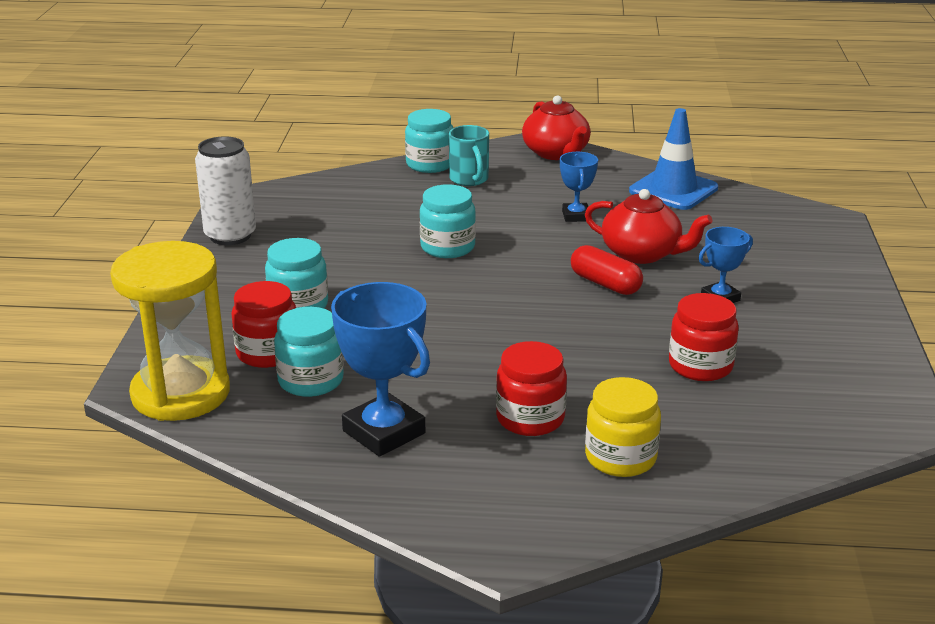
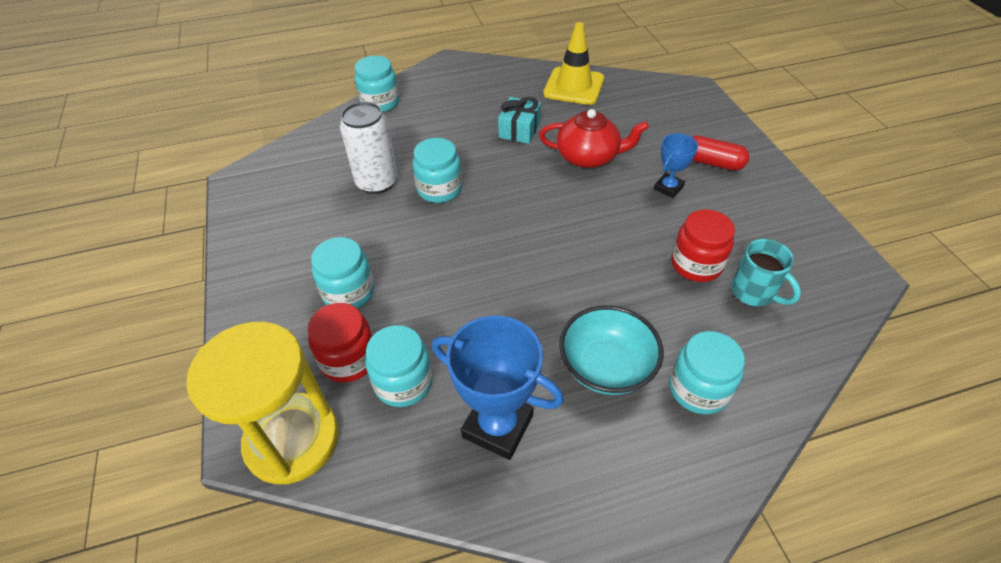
camera: 20 degrees left, 20 degrees up
white can [195,136,256,245] -> white can moved to [340,102,398,194]
turquoise mug [449,125,489,186] -> turquoise mug moved to [731,239,801,307]
red jar [496,341,567,436] -> turquoise bowl [559,305,664,395]
red teapot [522,95,591,160] -> none
blue trophy [560,152,598,222] -> turquoise gift [498,97,541,144]
red capsule [571,245,643,295] -> red capsule moved to [692,136,750,171]
yellow jar [585,377,661,477] -> turquoise jar [669,331,745,414]
blue traffic cone [629,108,718,210] -> yellow traffic cone [543,22,604,105]

